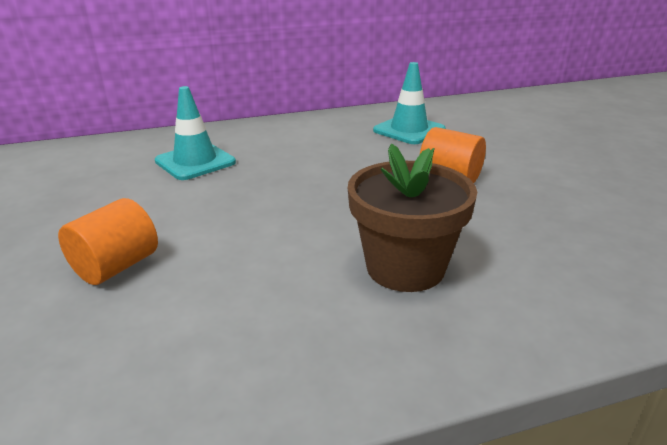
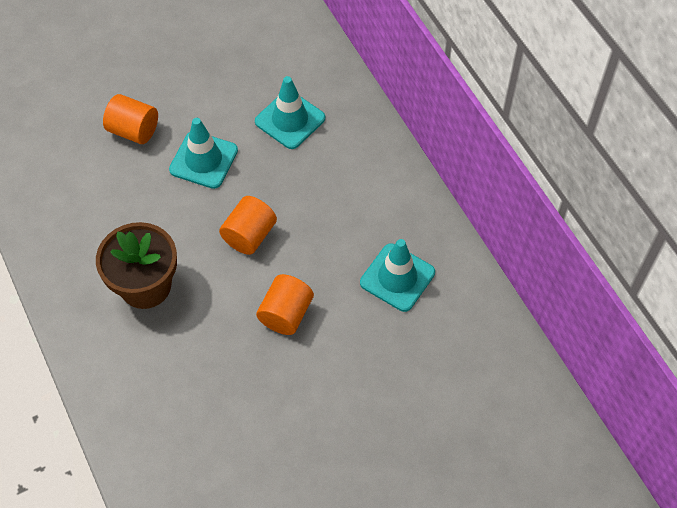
camera: 80 degrees right, 30 degrees up
none -> turquoise traffic cone [169,118,238,189]
none -> orange cylinder [219,196,277,255]

